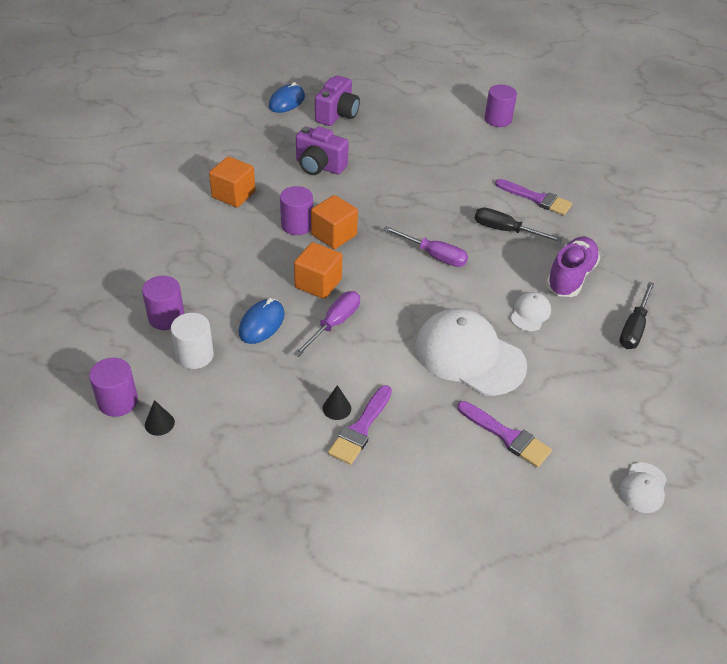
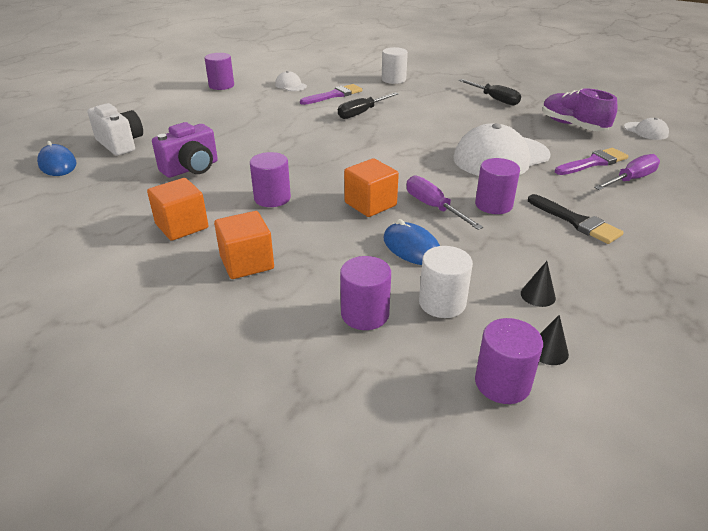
camera: 65 degrees left, 10 degrees down
orange cube [311,195,358,249] -> orange cube moved to [214,211,274,279]
purple camera [315,76,360,126] -> white camera [87,103,143,156]
black cone [323,385,351,420] -> black cone moved to [521,261,556,307]
purple brush [328,385,392,465] -> black brush [528,194,624,244]
purple screwdriver [383,226,468,267] -> purple screwdriver moved to [594,154,660,190]
white cap [510,292,551,331] -> white cap moved to [275,71,307,91]
purple shoe [546,237,600,297] -> purple shoe moved to [543,89,618,131]
none -> white cylinder [382,47,408,84]
none -> purple cylinder [475,158,520,214]

